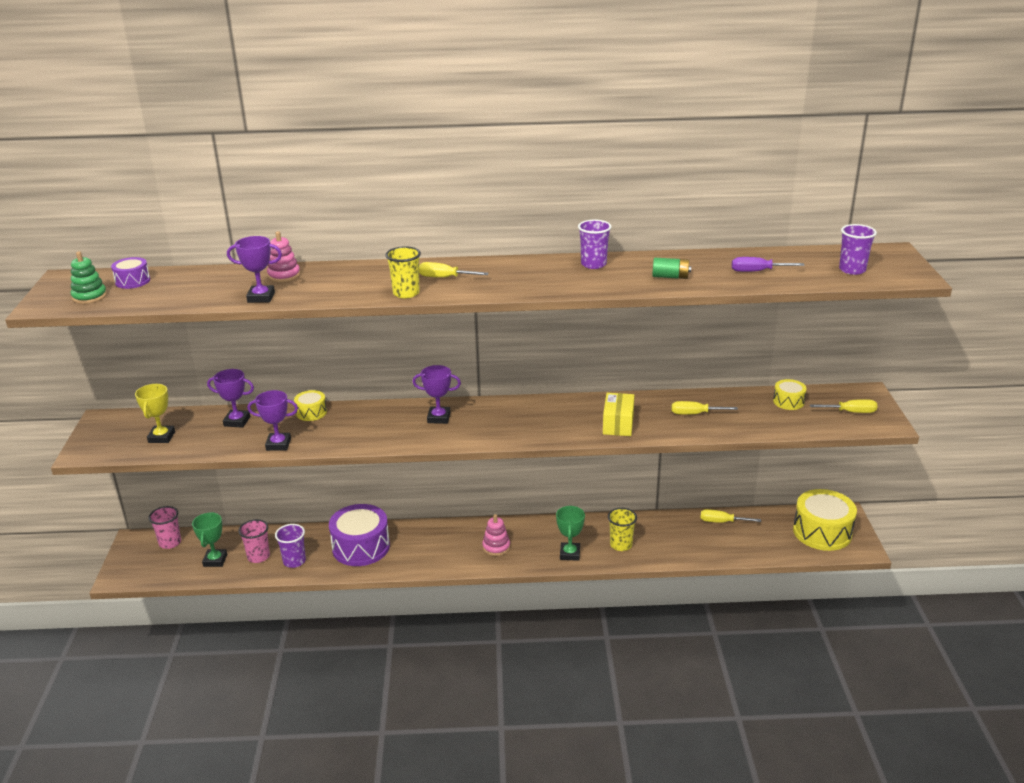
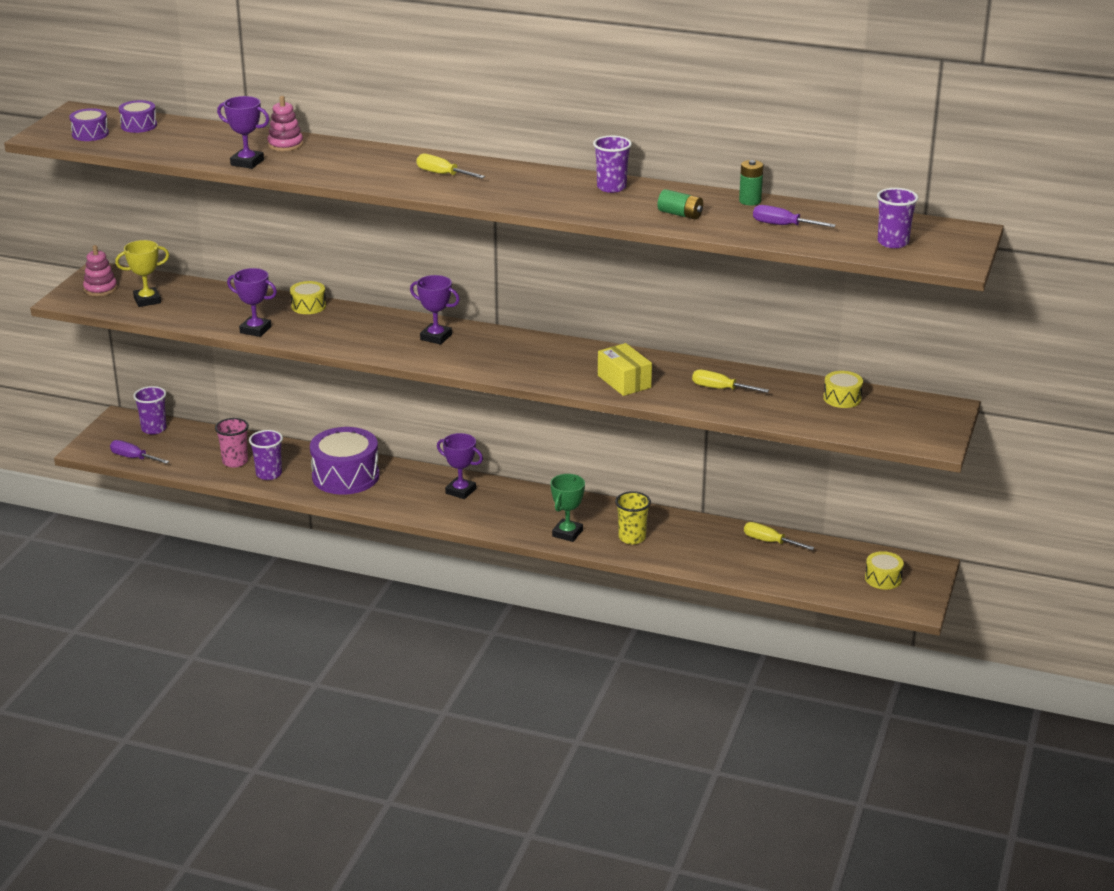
camera: 20 degrees right, 0 degrees up
green stacking toy [71,251,107,304] -> purple drum [69,108,109,141]
yellow trophy [135,384,175,443] -> yellow trophy turned 45 degrees clockwise [115,240,169,307]
pink cup [149,506,181,549] -> purple cup [133,386,167,434]
green trophy [192,512,227,567] -> none
purple trophy [207,369,254,428] -> purple trophy moved to [437,433,483,499]
yellow cup [385,246,421,298] -> none
pink stacking toy [482,514,510,556] -> pink stacking toy moved to [83,245,117,296]
yellow box [603,393,635,436] -> yellow box turned 60 degrees counterclockwise [598,343,652,396]
yellow drum [793,489,857,551] -> yellow drum [865,551,904,589], size x0.50
yellow screwdriver [810,399,878,413] -> none
none -> purple screwdriver [110,440,169,464]
none -> green battery [739,160,763,205]

